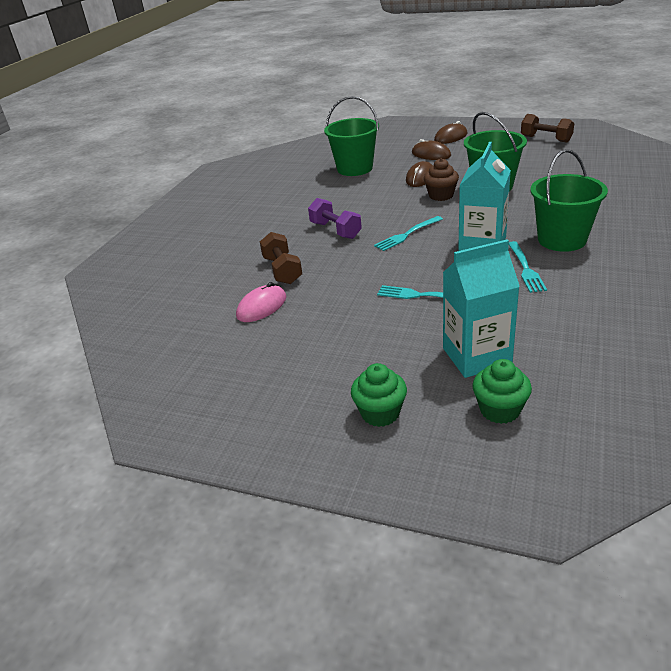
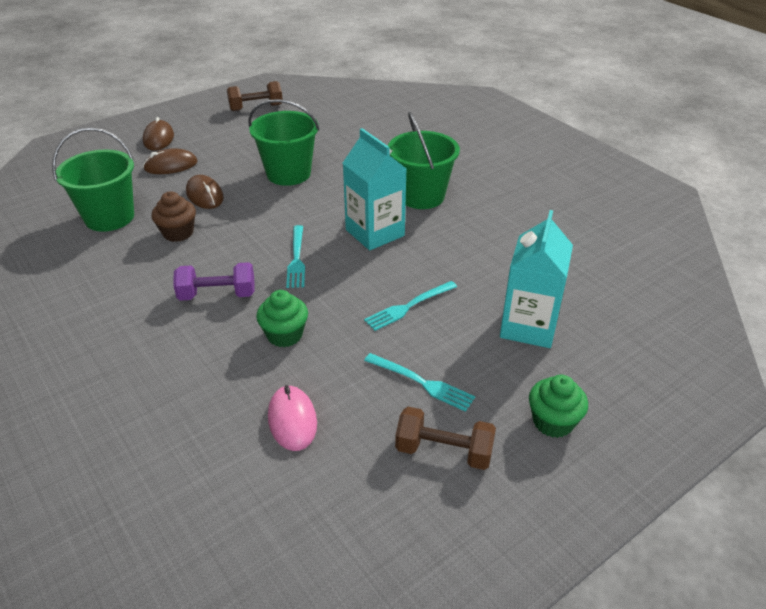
camera: 60 degrees left, 5 degrees up
brown dumbbell [260,232,302,284] -> brown dumbbell moved to [395,407,496,470]
brown cupcake [424,158,459,201] -> brown cupcake moved to [152,191,196,242]
green cupcake [472,359,532,424] -> green cupcake moved to [256,290,308,347]
turquoise fork [509,241,547,293] -> turquoise fork moved to [364,353,475,412]

